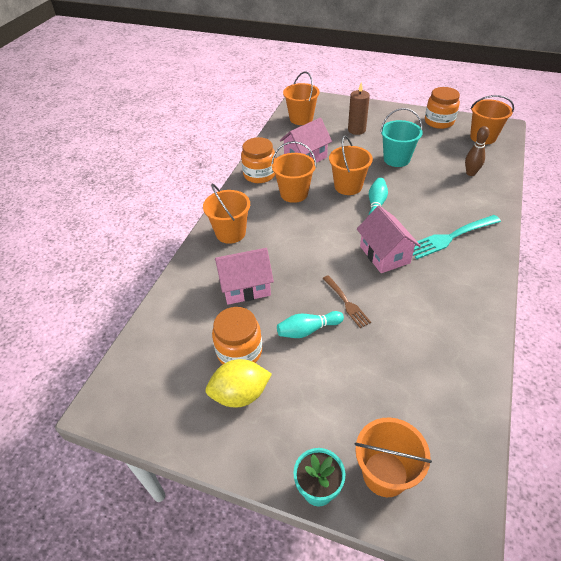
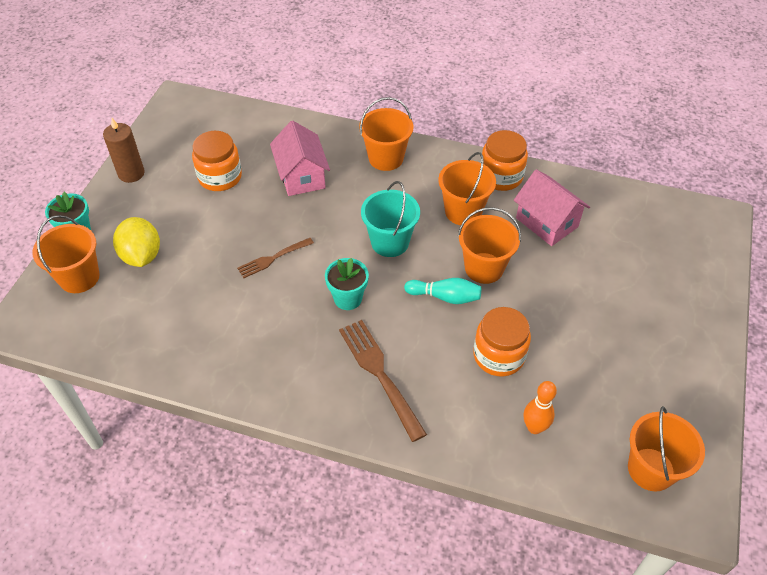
camera: 85 degrees right, 5 degrees up
yellow lemon [205,359,272,408] -> yellow lemon moved to [113,217,160,267]
turquoise bowling pin [277,311,344,338] -> none
orange bucket [283,72,320,125] -> none
brown candle [348,82,370,135] -> brown candle moved to [103,118,145,183]
pink house [357,206,421,273] -> turquoise flower pot [325,258,369,310]
turquoise bucket [380,108,423,167] -> turquoise bucket moved to [361,181,420,257]
turquoise fork [413,215,501,259] -> brown fork [339,320,427,442]
orange jar [425,87,460,129] -> orange jar moved to [473,307,531,377]
brown bowling pin [465,126,489,176] -> orange bowling pin [524,381,557,434]

